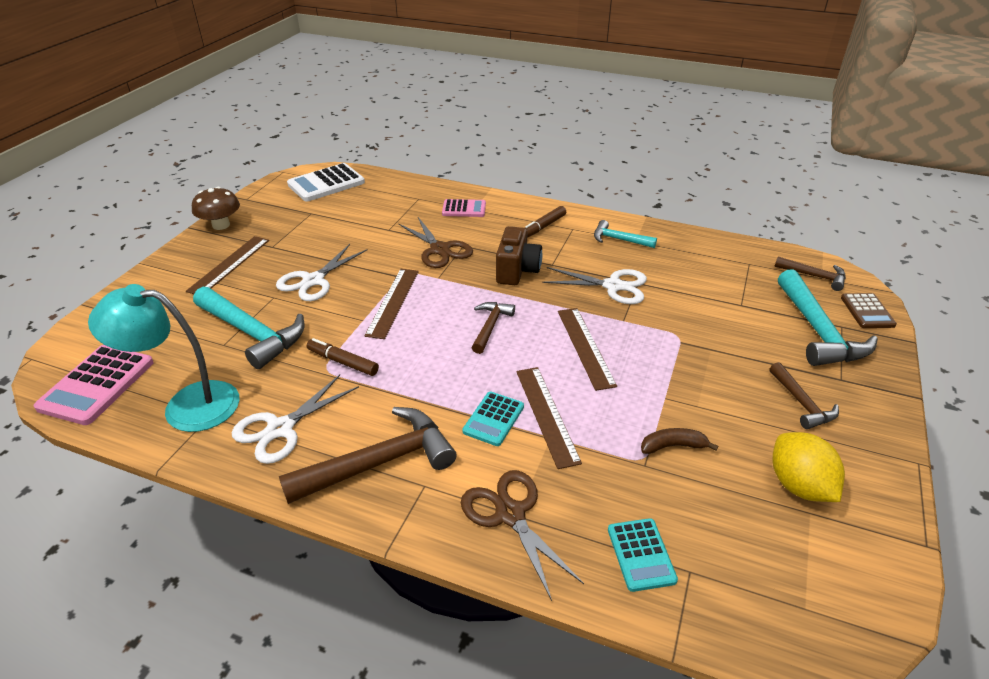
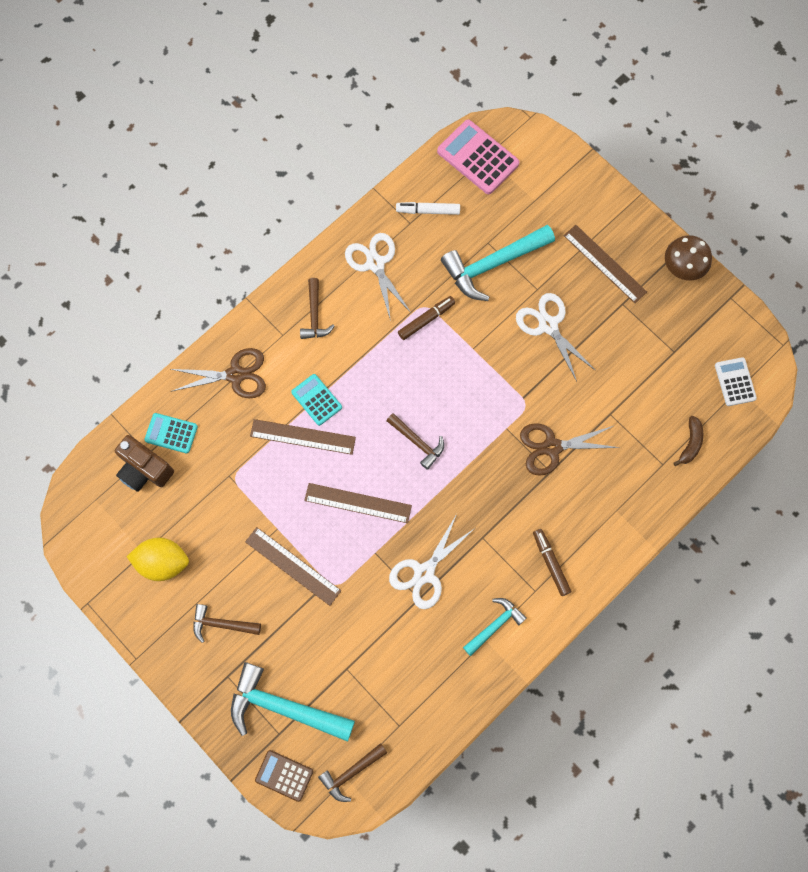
camera: 115 degrees right, 35 degrees up
turquoise lamp [88,284,240,432] -> white marker [396,202,460,215]
brown hammer [279,407,457,504] -> brown hammer [300,278,335,339], size x0.55
white calculator [287,163,365,202] -> white calculator [715,357,757,406], size x0.61
brown ruler [365,269,419,339] -> brown ruler moved to [245,527,341,606]
pink calculator [442,199,486,217] -> none
brown camera [496,226,542,285] -> brown camera moved to [115,435,174,492]
brown banana [641,428,718,454] -> brown banana moved to [673,416,703,466]

